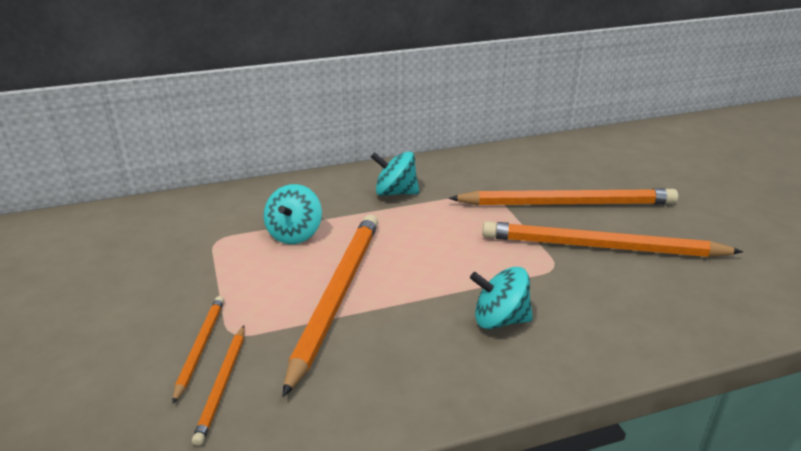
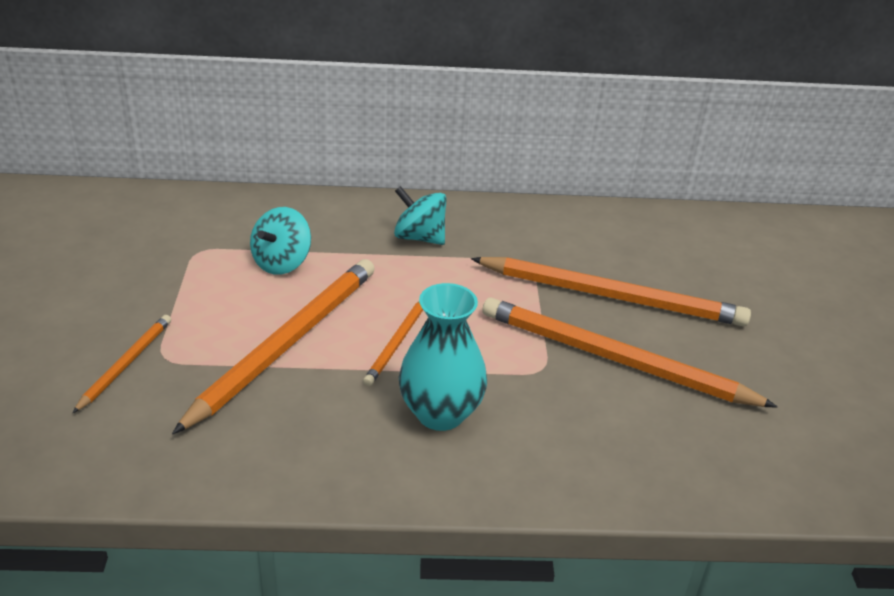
camera: 15 degrees right, 5 degrees up
orange pencil [192,326,245,446] -> orange pencil moved to [363,302,423,386]
turquoise spinning top [470,267,533,329] -> turquoise vase [399,283,487,431]

